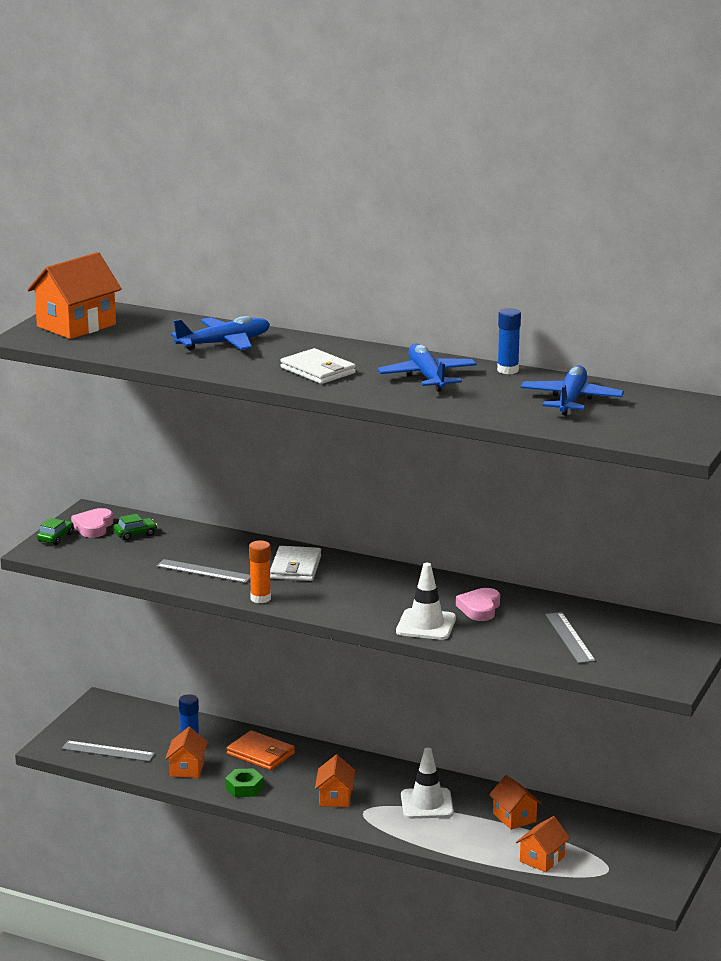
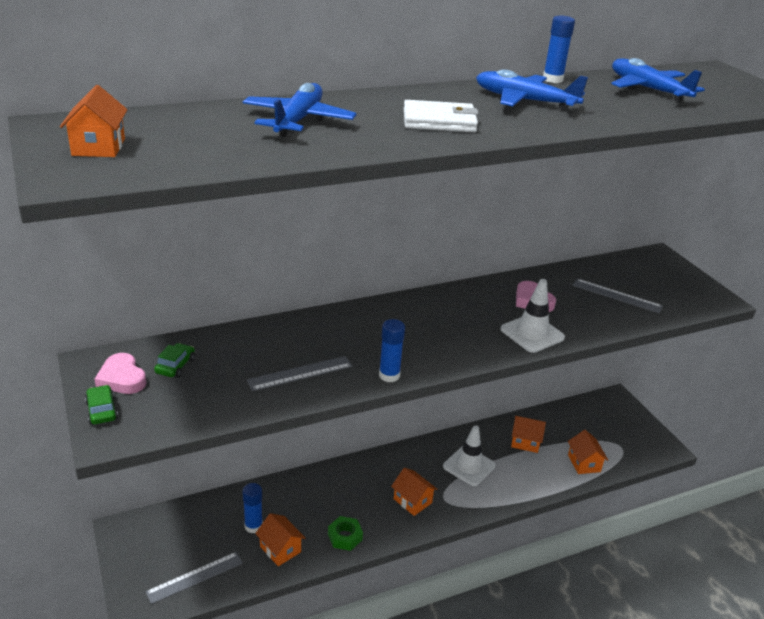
camera: 50 degrees left, 10 degrees up
orange house [27,252,122,339] -> orange house [60,85,128,157], size x0.58
orange wallet [226,730,295,770] -> none
orange glue stick [249,540,271,603] -> blue glue stick [379,319,405,382]
white wallet [270,546,321,581] -> none

